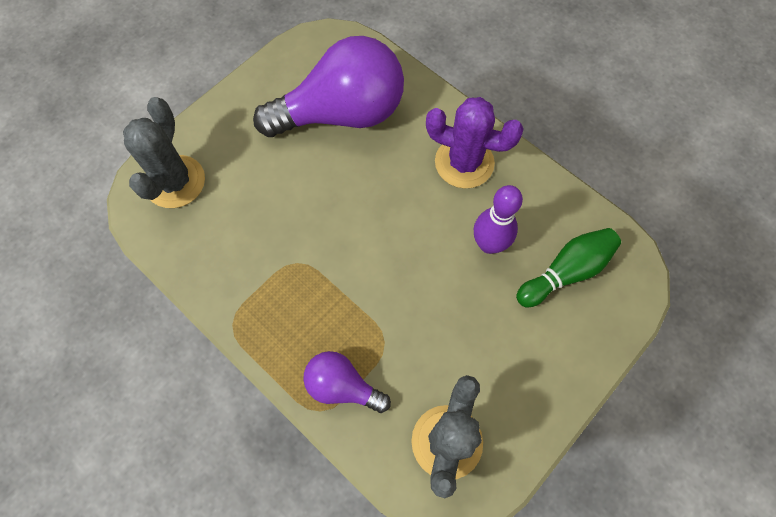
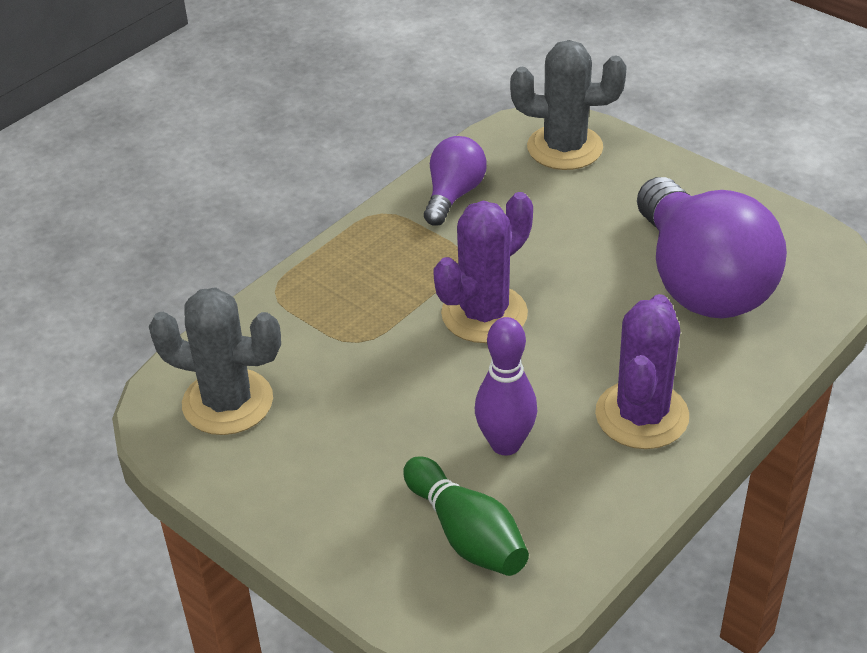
camera: 90 degrees right, 25 degrees down
purple light bulb [303,351,391,413] -> purple light bulb moved to [424,136,487,226]
none -> purple cactus [433,192,533,343]

